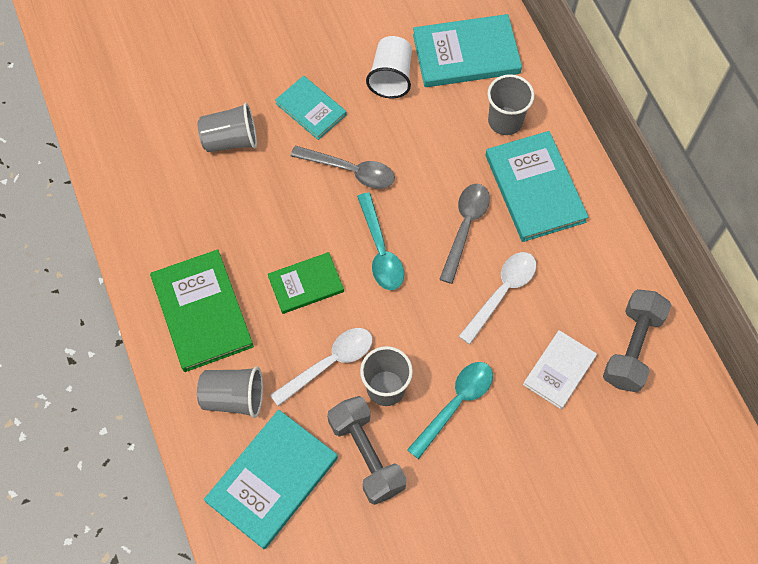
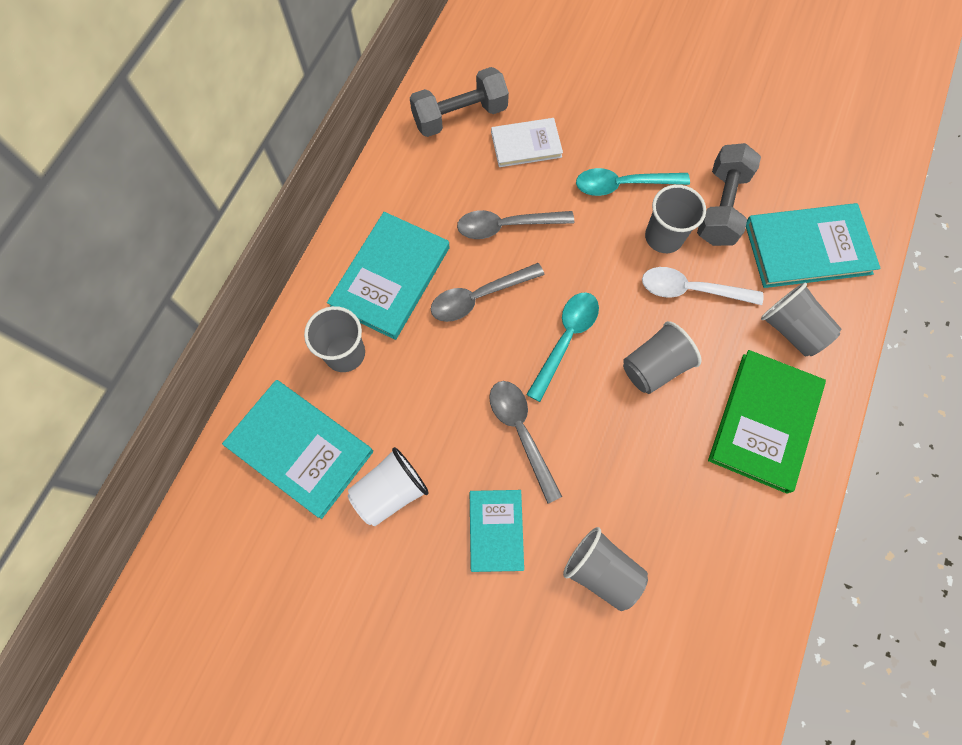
camera: 135 degrees left, 5 degrees up
green book [268,252,344,314] -> grey cup [623,321,702,394]
white spoon [459,252,536,344] -> grey spoon [457,210,574,239]

